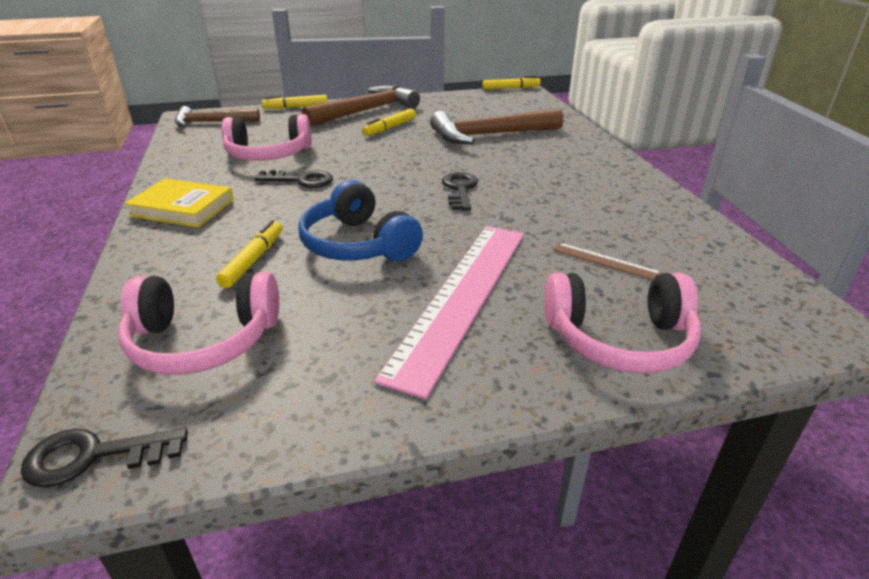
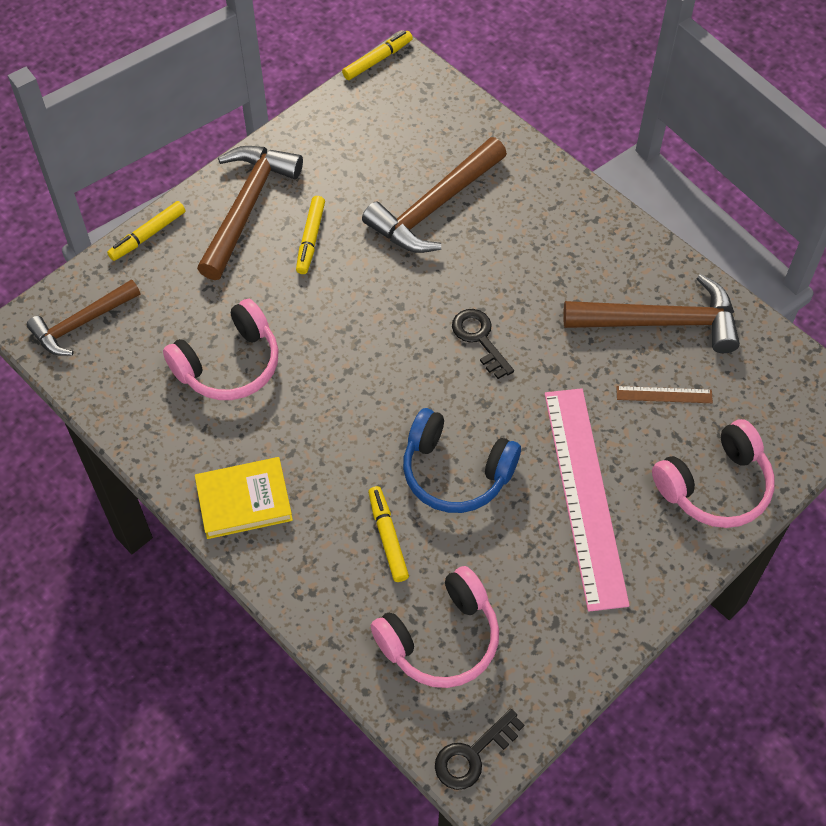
camera: 30 degrees left, 25 degrees up
black key [254,170,333,188] -> none
none -> brown hammer [563,274,740,353]

